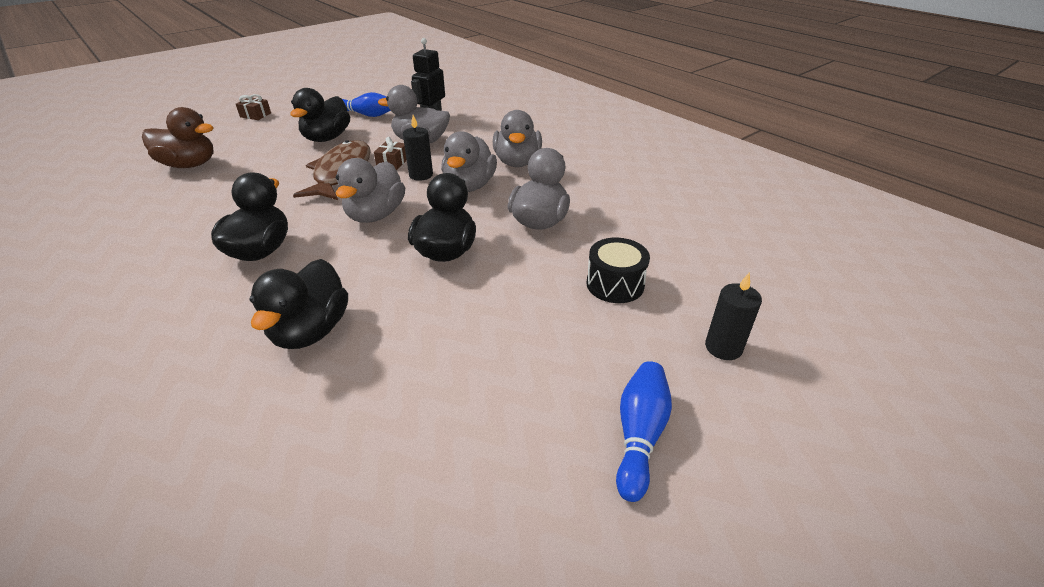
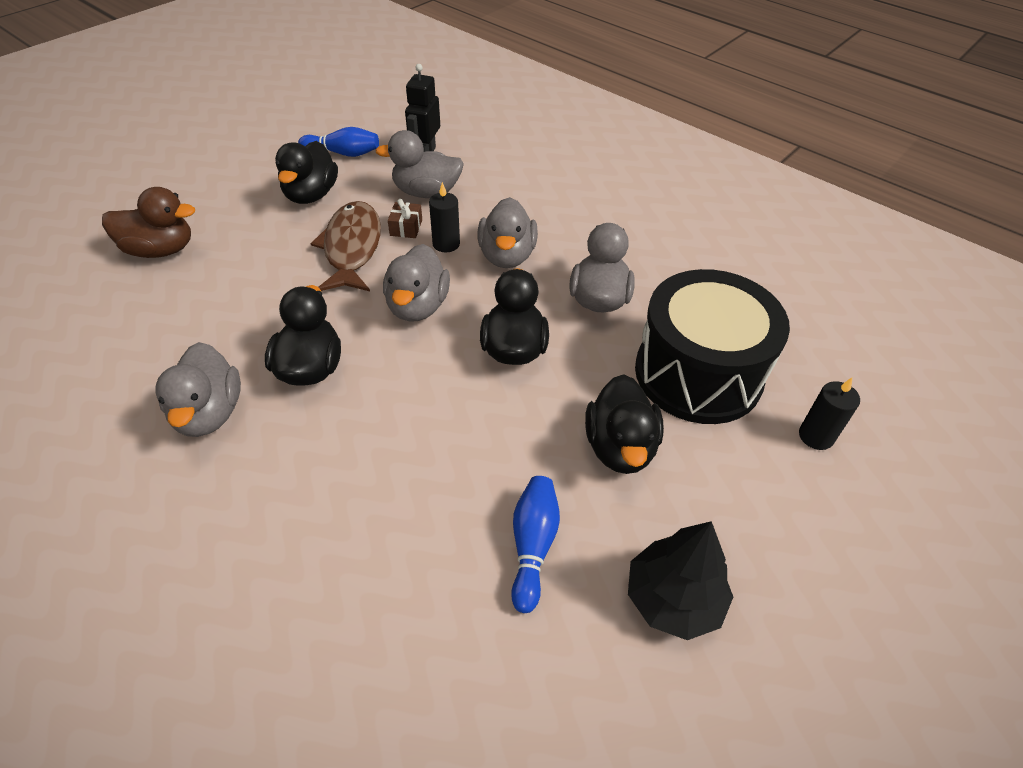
camera: 10 degrees left, 10 degrees up
brown gift [236,94,271,120] -> none
black duck [249,259,348,349] -> black duck moved to [585,374,664,474]
grey duck [493,110,542,167] -> grey duck moved to [155,342,241,437]
black drum [586,238,650,303] -> black drum [635,269,790,424], size x2.16
blue bowling pin [616,361,672,502] -> blue bowling pin moved to [511,476,560,613]
none -> black tree [628,521,733,640]

